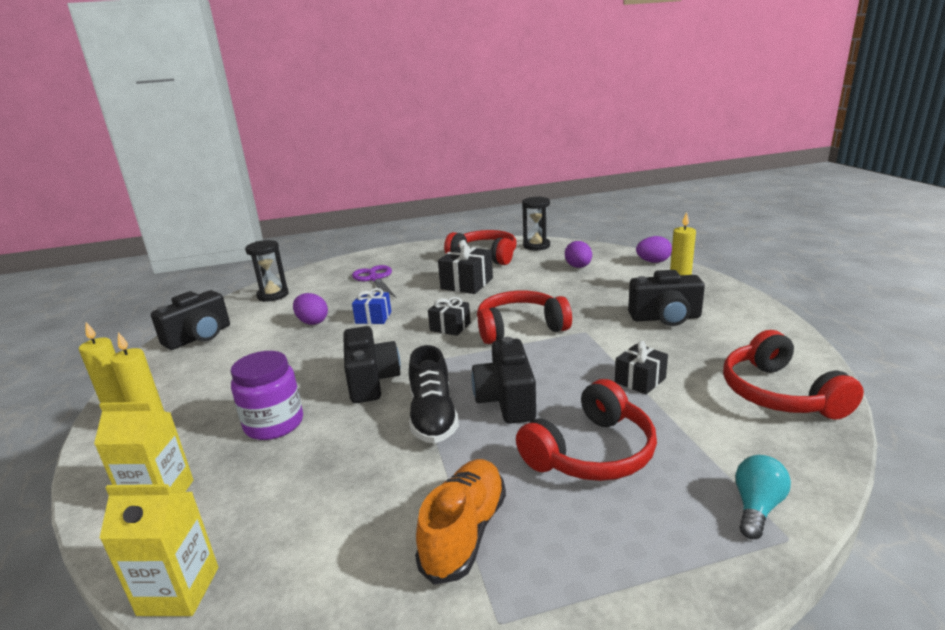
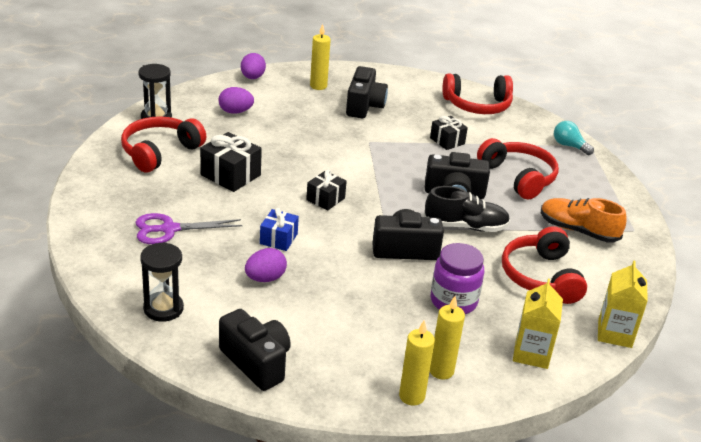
camera: 85 degrees left, 10 degrees up
red headphones [477,291,572,344] -> red headphones moved to [502,226,587,304]

